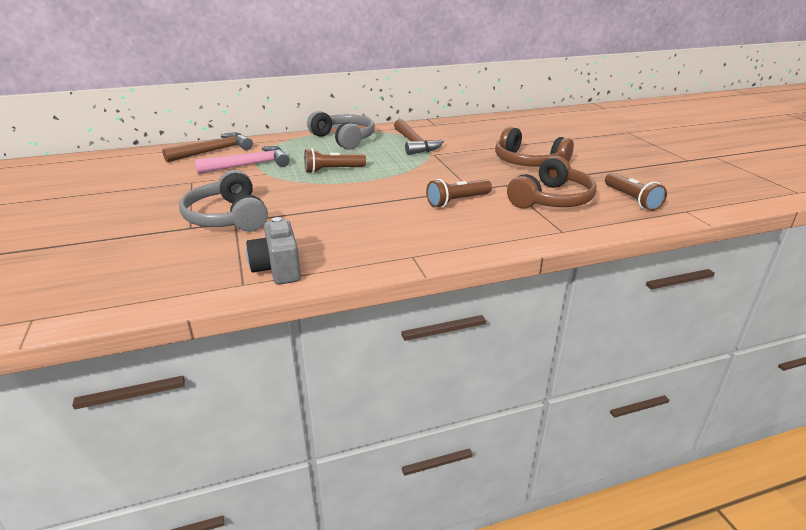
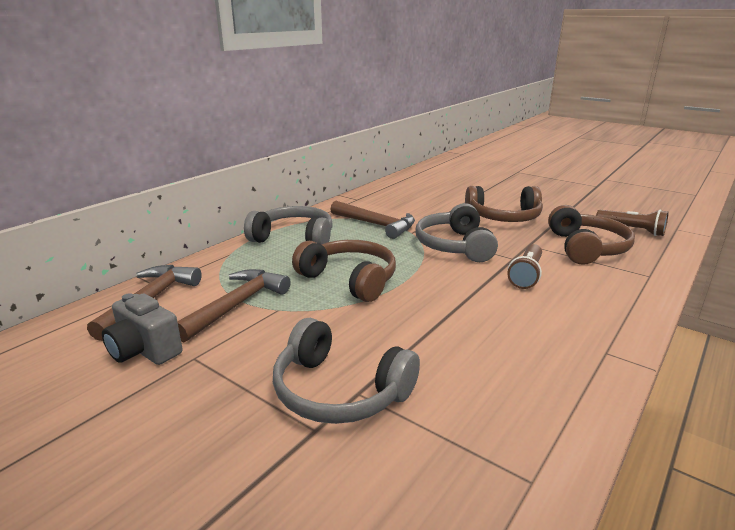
camera: 35 degrees left, 5 degrees down
pink hammer [194,146,290,174] -> brown hammer [177,269,291,342]
grey camera [246,217,301,285] -> grey camera moved to [102,293,183,365]
brown flashlight [304,148,366,173] -> brown headphones [292,240,396,302]
none -> grey headphones [416,203,498,262]

